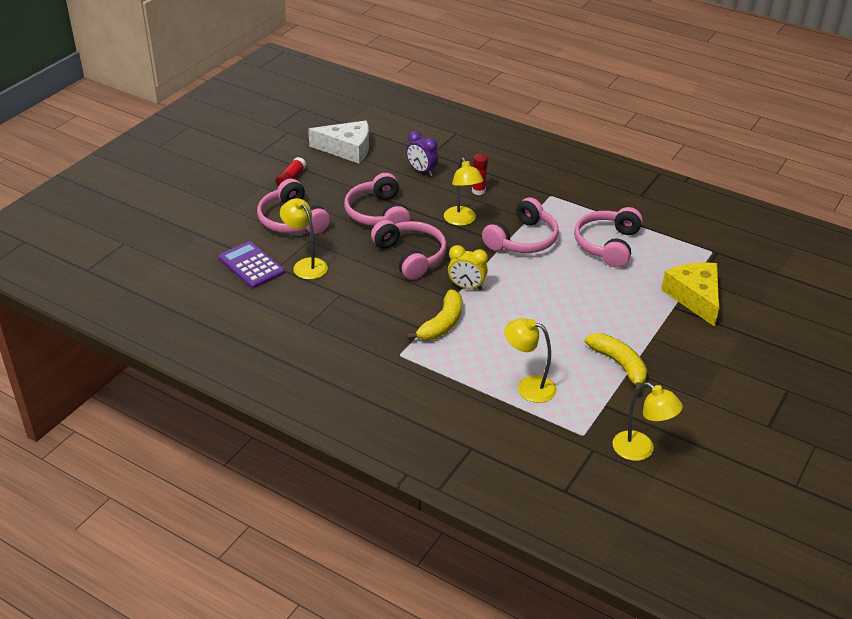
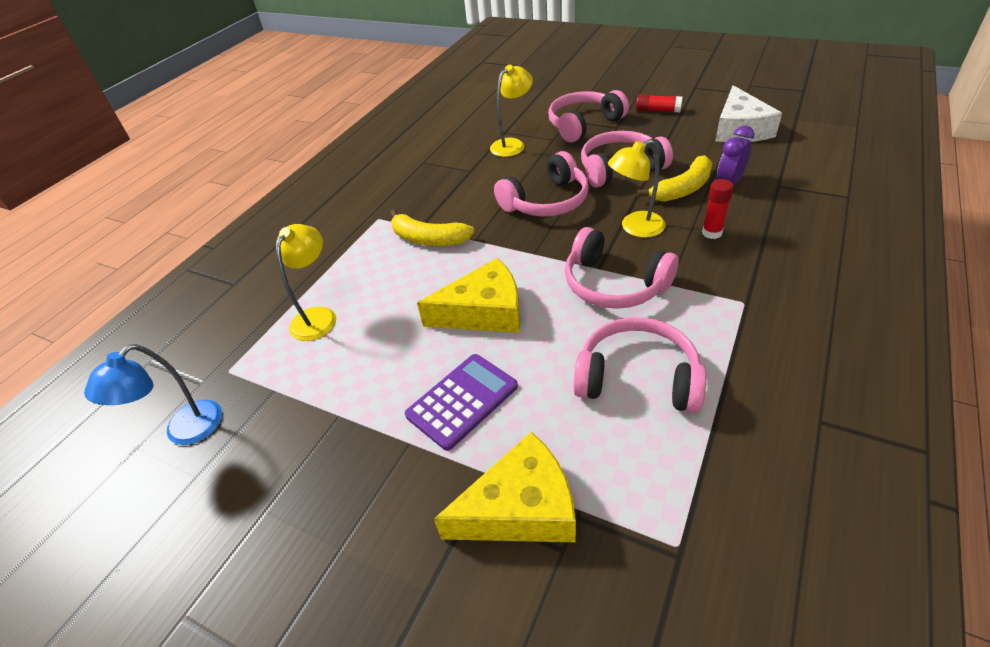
camera: 90 degrees right, 5 degrees up
purple calculator [218,241,285,288] -> purple calculator moved to [405,354,518,451]
yellow clock [448,245,488,290] -> none
yellow banana [585,333,647,393] -> yellow banana moved to [637,155,712,202]
yellow lamp [613,382,683,461] -> blue lamp [84,344,222,445]
none -> yellow cheese [417,258,520,333]

